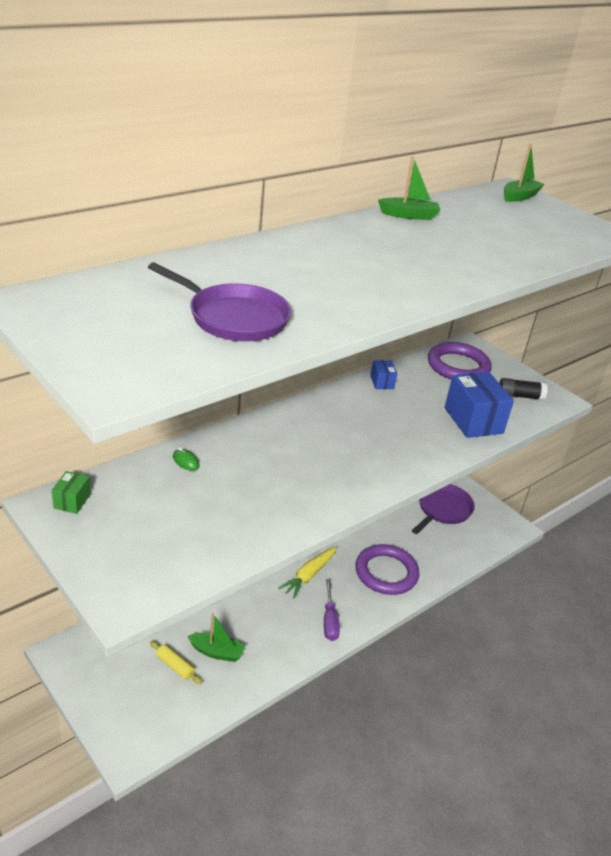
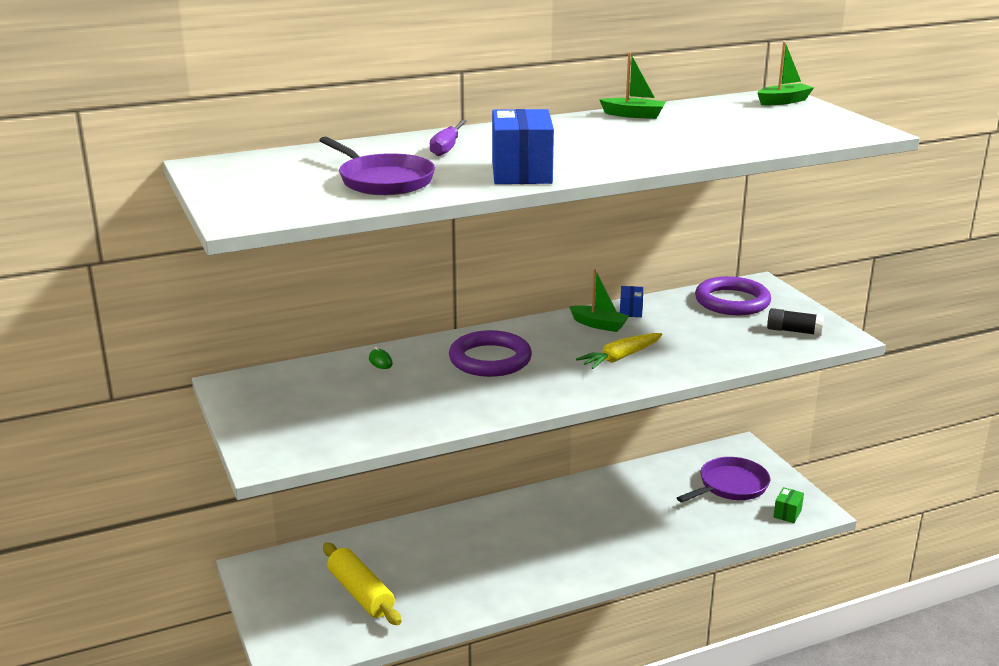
camera: 20 degrees right, 10 degrees down
green box [52,471,90,514] -> green box moved to [773,487,804,523]
yellow rolling pin [150,641,202,684] -> yellow rolling pin [323,542,401,625], size x1.91
green boat [187,613,245,662] -> green boat moved to [569,269,629,332]
yellow carrot [278,546,336,598] -> yellow carrot moved to [576,333,663,369]
purple screwdriver [324,579,340,641] -> purple screwdriver moved to [430,120,467,156]
purple ring [355,544,419,595] -> purple ring moved to [449,330,532,377]
blue box [445,372,514,438] -> blue box moved to [492,109,554,184]

